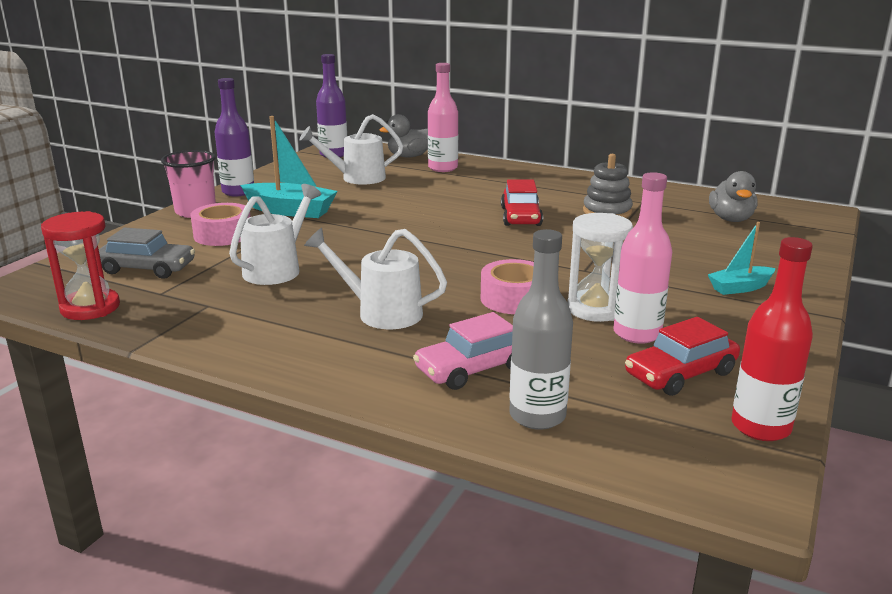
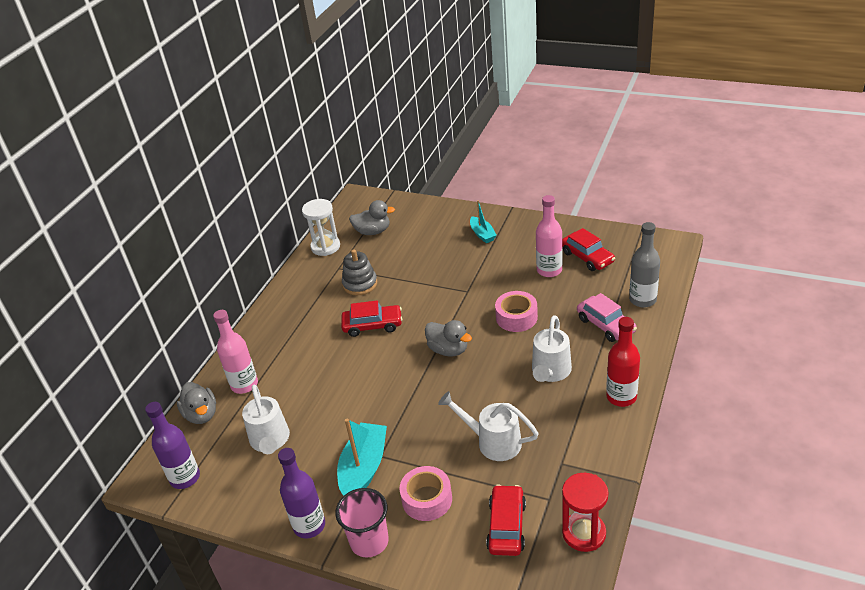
camera: 90 degrees left, 15 degrees up
grey car [99,228,195,279] -> red car [486,484,526,556]
white hourglass [567,213,633,322] -> white hourglass moved to [302,199,340,256]
red bottle [731,237,813,441] -> red bottle moved to [606,317,640,407]
none -> grey duck [425,320,472,357]

